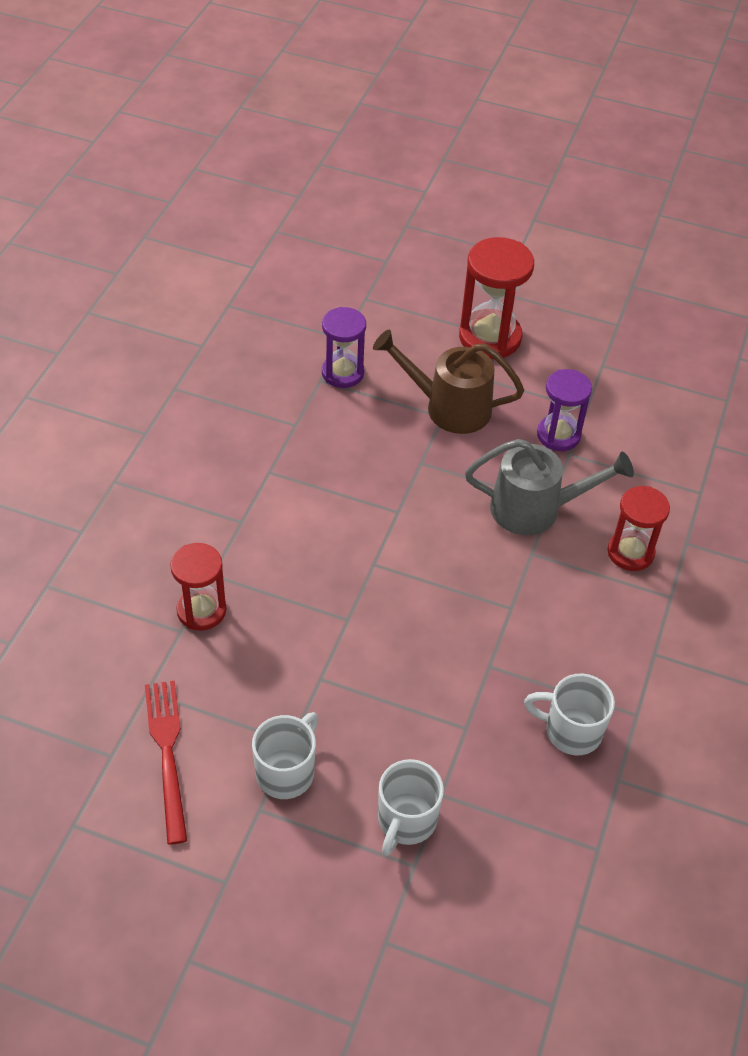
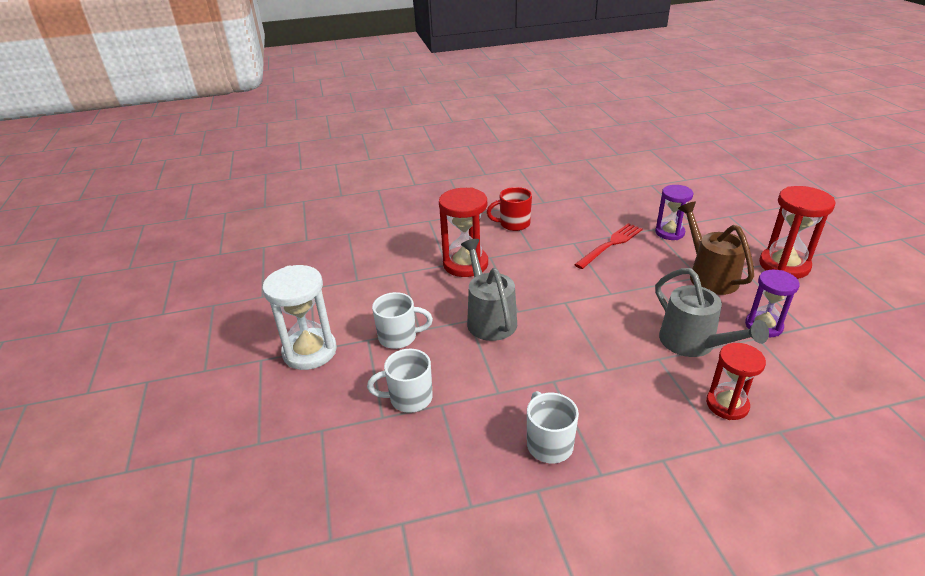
camera: 60 degrees right, 15 degrees down
red fork [145,681,187,845] -> red fork moved to [574,223,643,269]
red hourglass [170,543,226,631] -> red hourglass [439,188,488,277], size x1.51
none -> white hourglass [263,265,337,370]
none -> grey watering can [461,239,517,341]
none -> red mug [487,187,532,231]

